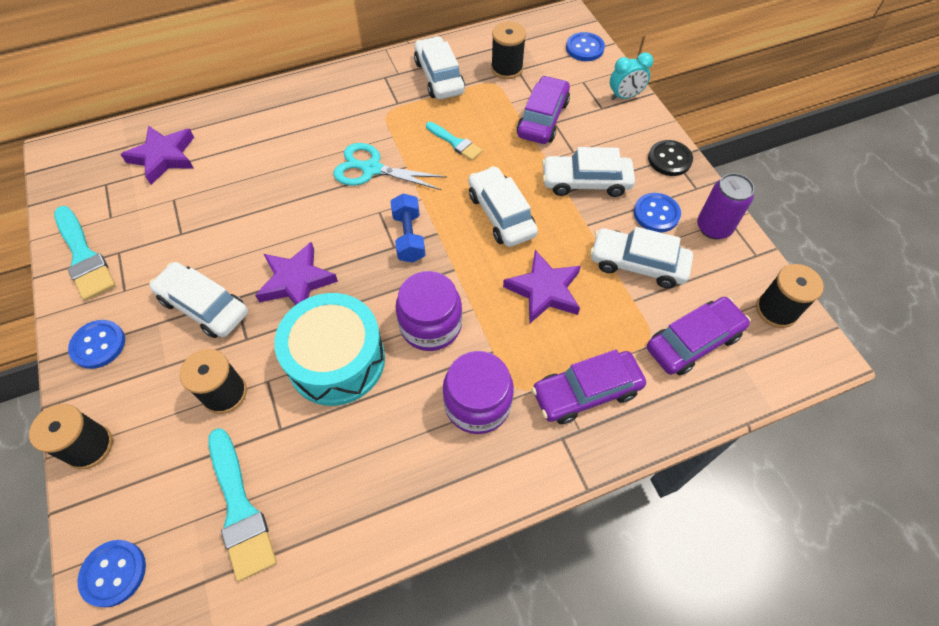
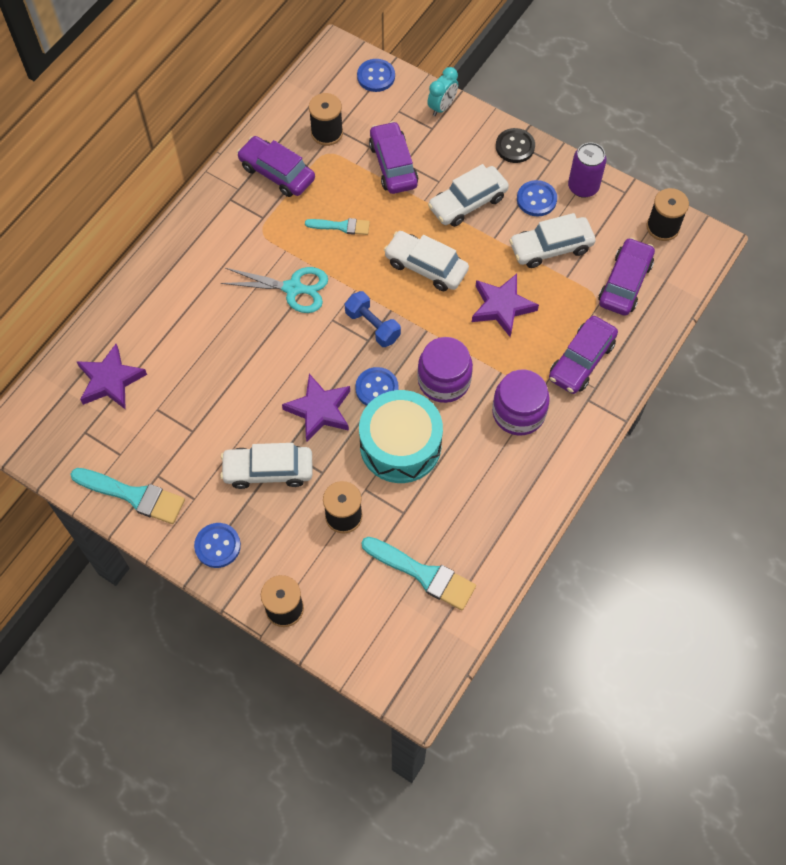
camera: 35 degrees left, 5 degrees up
blue button [77,540,146,608] -> blue button moved to [355,367,399,406]
turquoise scissors [333,143,447,190] -> turquoise scissors turned 150 degrees counterclockwise [221,267,328,313]
white car [414,36,465,99] -> purple car [237,136,315,197]

